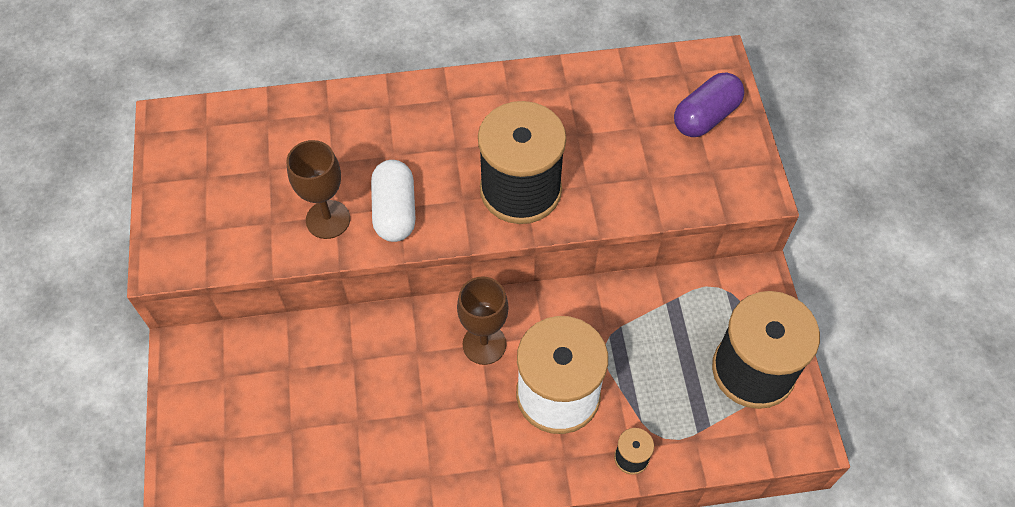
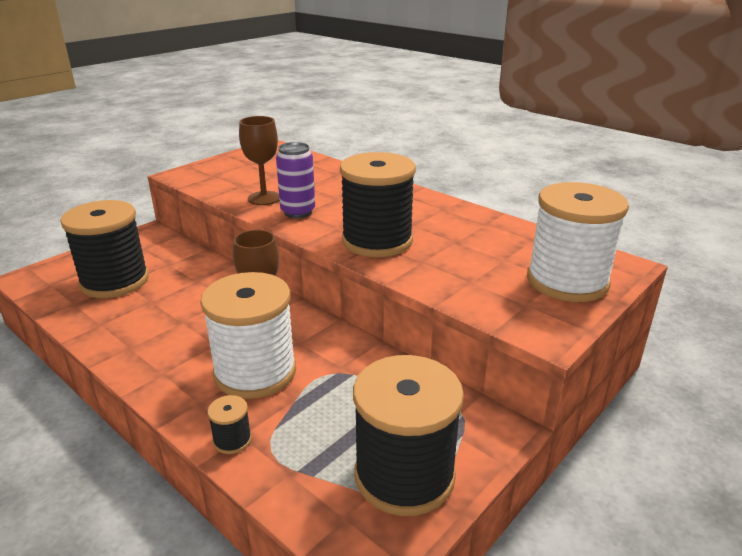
camera: 50 degrees right, 30 degrees down
white capsule [371,160,416,242] -> purple can [276,142,315,218]
purple capsule [674,72,744,137] -> white spool [527,182,629,302]
none -> black spool [60,200,149,298]

